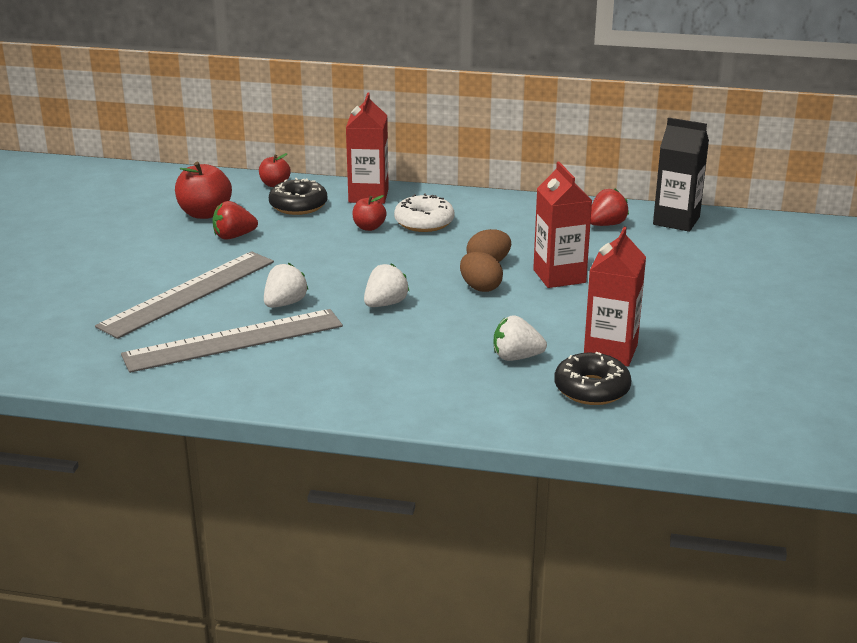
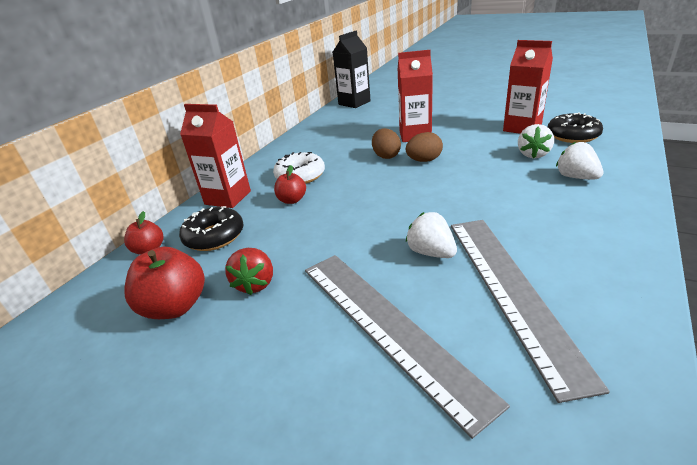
camera: 70 degrees left, 5 degrees up
white strawberry [364,263,409,307] -> white strawberry moved to [556,142,603,180]
red strawberry [590,189,629,226] -> none

